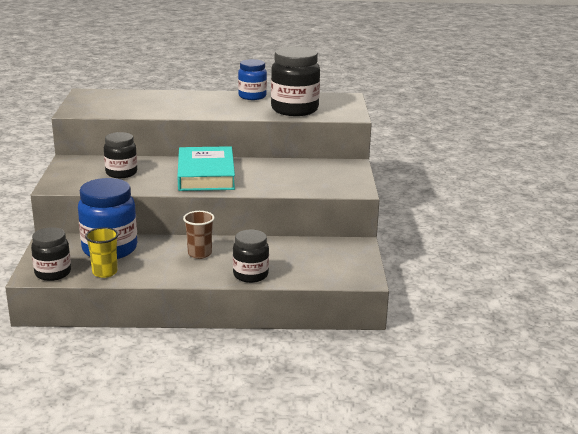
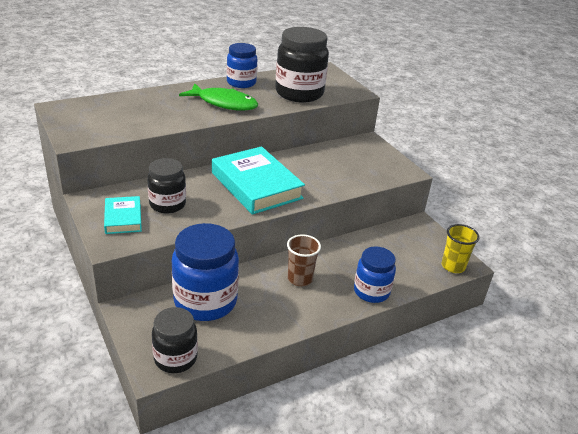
camera: 30 degrees left, 10 degrees up
yellow cup [85,227,119,278] -> yellow cup moved to [442,224,480,273]
black jar [233,230,269,283] -> blue jar [354,246,396,303]
none -> turquoise book [104,196,142,234]
none -> green fish [179,83,258,111]

